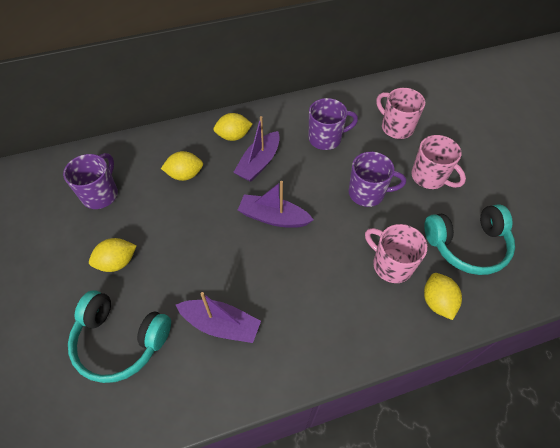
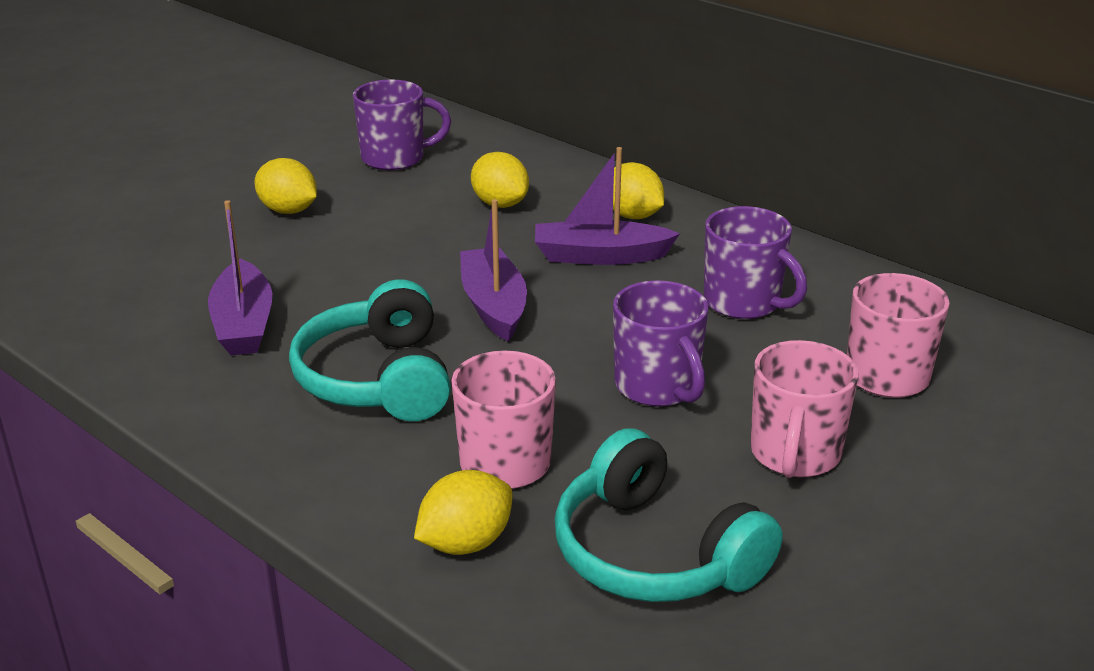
camera: 60 degrees right, 25 degrees down
turquoise headphones [68,290,171,383] -> turquoise headphones moved to [289,279,451,421]

